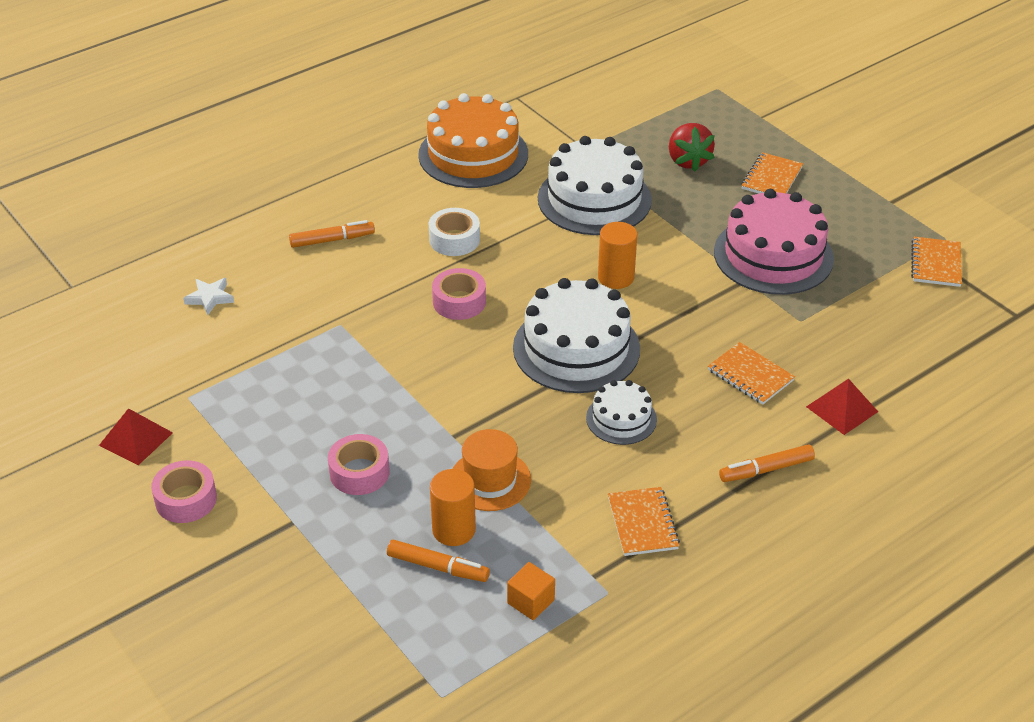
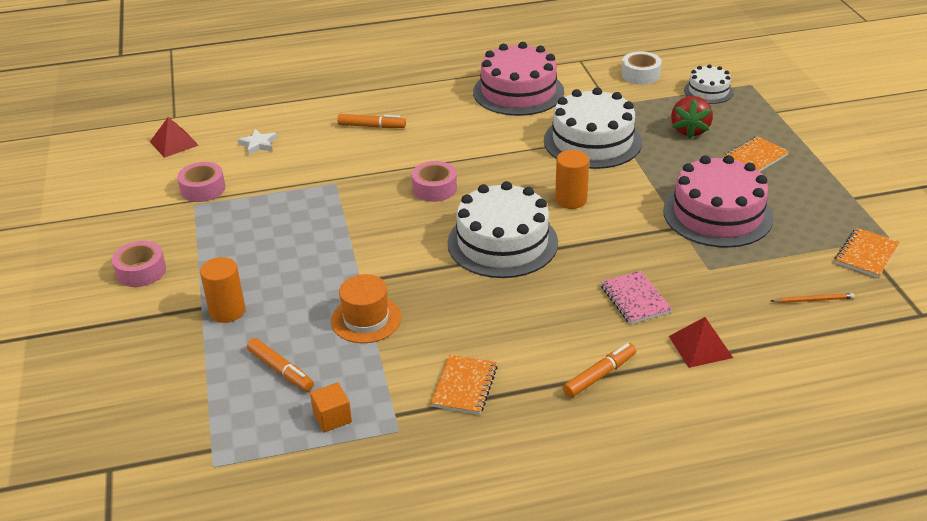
camera: 25 degrees right, 5 degrees down
red pyramid [99,408,173,465] -> red pyramid moved to [150,117,199,158]
pink tape [328,434,390,495] -> pink tape moved to [177,162,225,202]
orange cake [418,93,528,188] -> pink cake [473,42,564,116]
white tape [429,208,480,256] -> white tape moved to [621,51,662,85]
orange cylinder [430,469,476,546] -> orange cylinder moved to [200,257,245,323]
white cake [586,380,657,445] -> white cake moved to [684,64,733,104]
orange notebook [708,342,795,405] -> pink notebook [601,271,672,324]
orange marker [719,444,815,482] -> orange marker turned 135 degrees clockwise [563,343,636,398]
none -> orange pencil [771,293,855,303]

